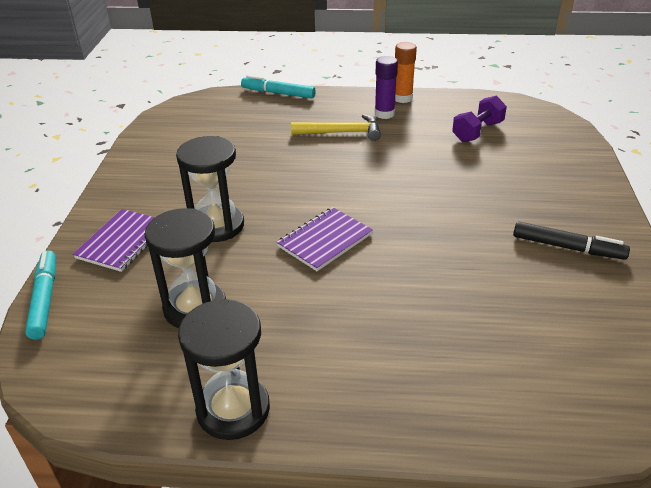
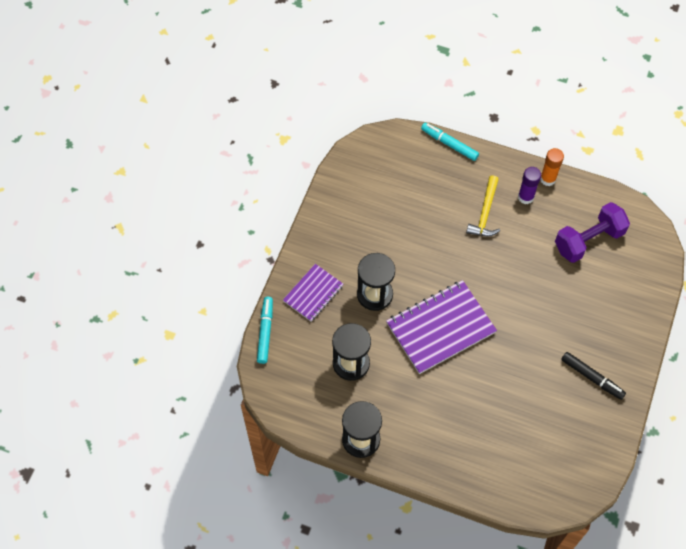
camera: 15 degrees right, 25 degrees up
purple notebook [277,207,373,271] -> purple notebook [386,280,497,374], size x1.73
yellow hammer [291,114,381,141] -> yellow hammer turned 90 degrees clockwise [466,175,500,236]
purple dumbbell [452,95,507,142] -> purple dumbbell [555,202,630,263], size x1.51

